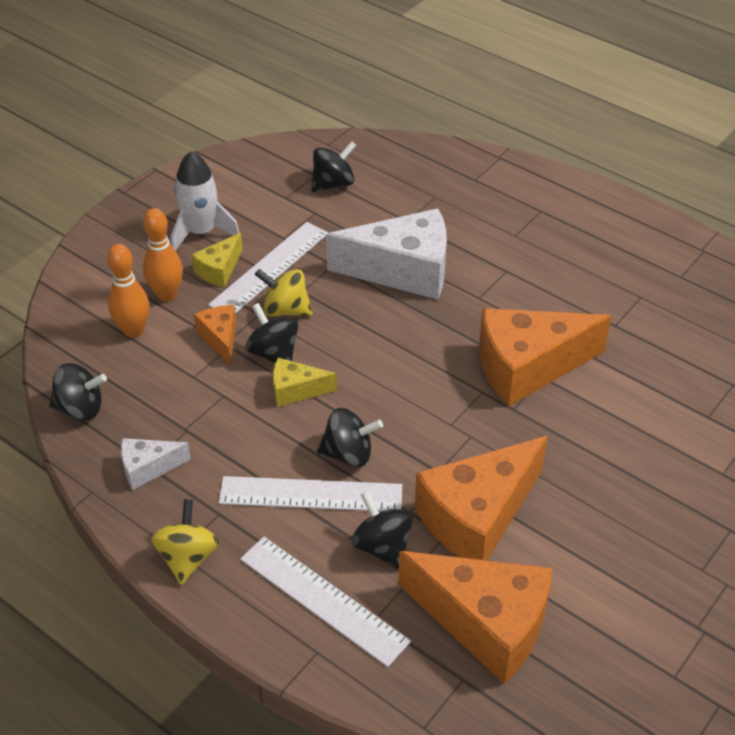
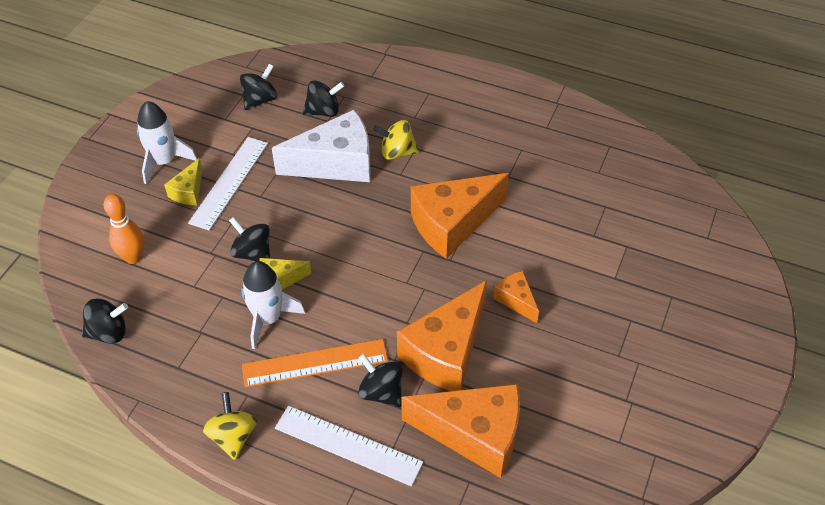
camera: 15 degrees left, 5 degrees up
white cheese [121,438,191,490] -> none
orange bowling pin [143,208,183,302] -> none
orange cheese [194,305,236,365] -> orange cheese moved to [493,271,539,323]
white ruler [219,476,402,511] -> orange ruler [242,339,388,387]
yellow spinning top [255,269,313,317] -> yellow spinning top moved to [373,120,419,160]
black spinning top [317,408,383,467] -> black spinning top moved to [303,80,344,117]
none -> white rocket [241,261,305,349]

